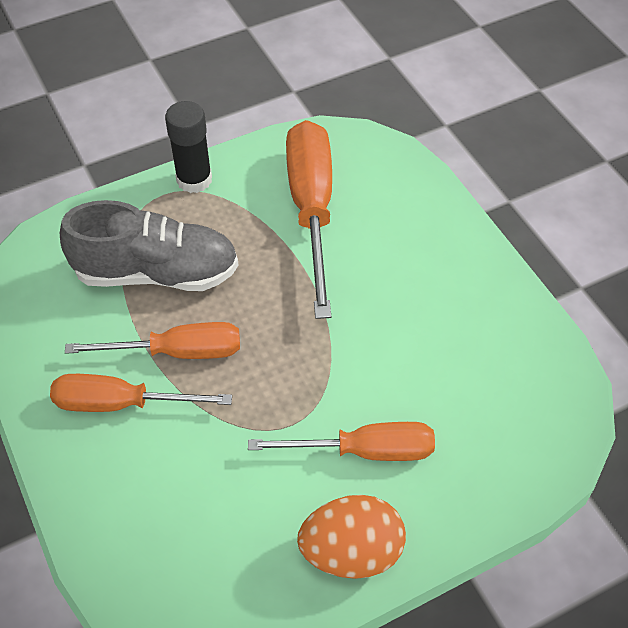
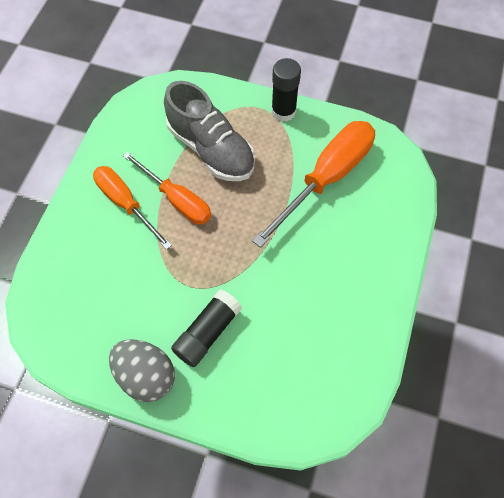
camera: 45 degrees right, 10 degrees up
orange screwdriver [248,422,435,461] -> black glue stick [171,290,242,367]
orange egg [297,495,406,579] -> grey egg [109,339,175,402]

